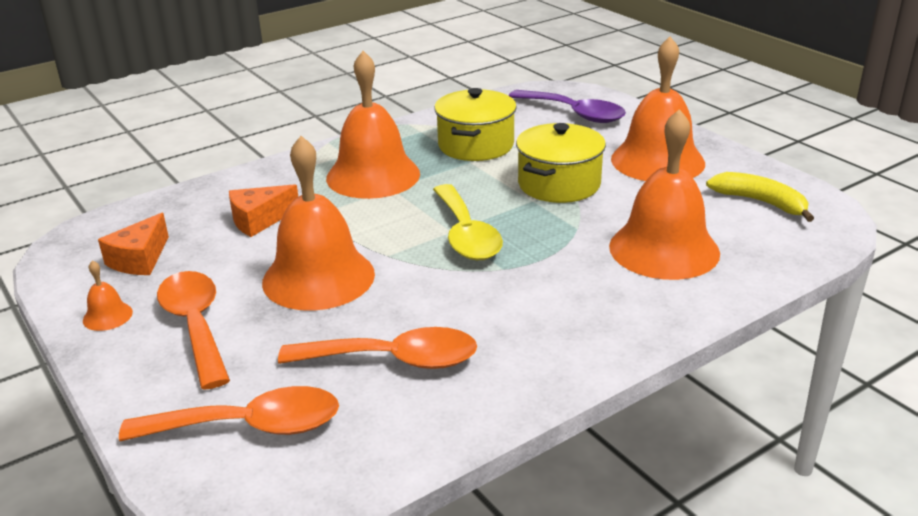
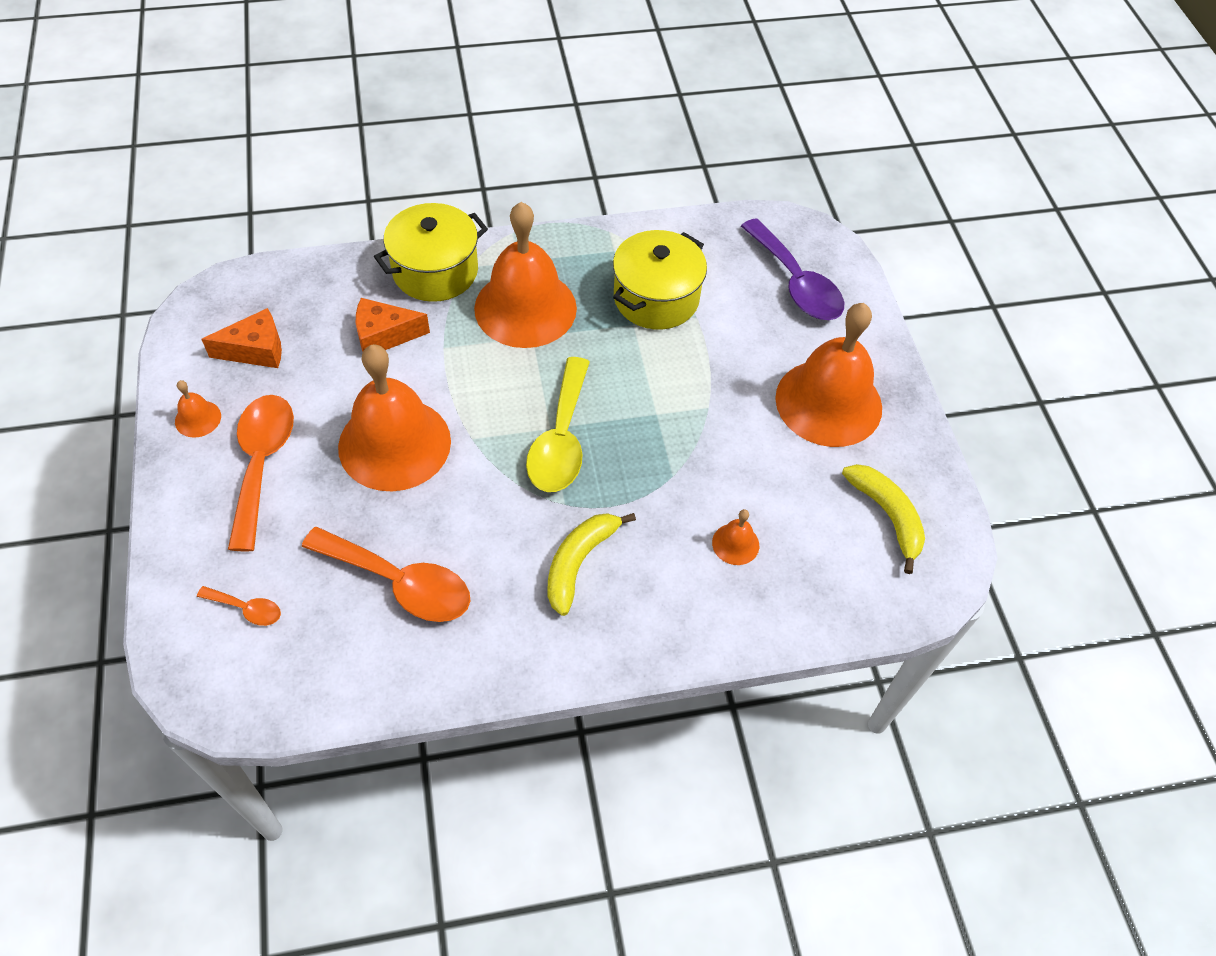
camera: 20 degrees right, 25 degrees up
orange cheese [98,213,169,275] -> orange cheese turned 150 degrees counterclockwise [201,308,282,368]
orange spoon [119,386,339,441] -> orange spoon [197,586,281,626], size x0.48
yellow pot [516,123,606,203] -> yellow pot moved to [374,203,488,302]
orange bell [609,109,720,280] -> orange bell [712,509,759,565], size x0.41
none -> yellow banana [547,513,636,616]

